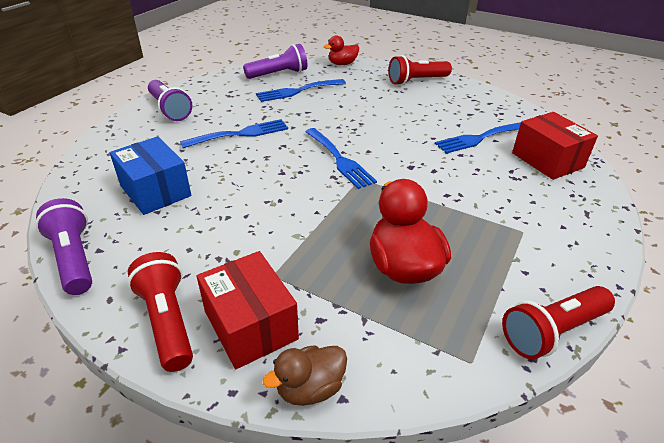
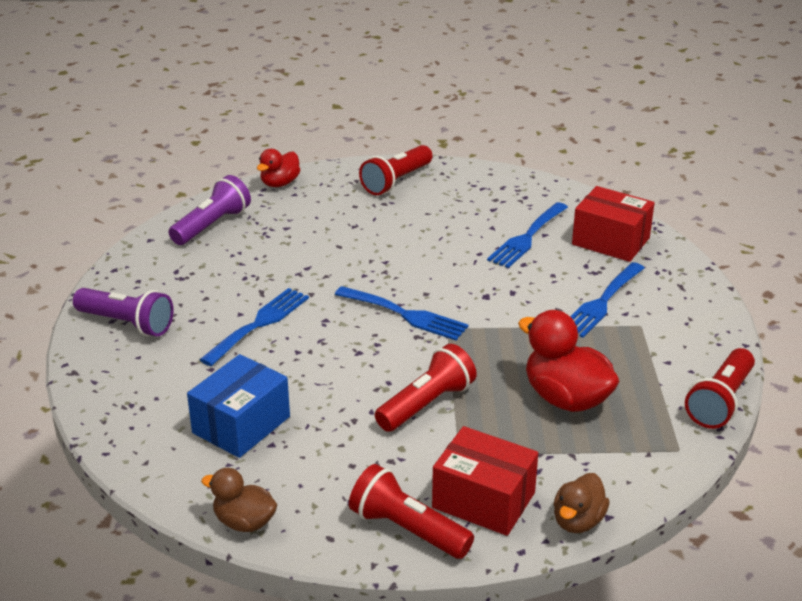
camera: 30 degrees left, 5 degrees down
purple flashlight [35,198,92,295] -> brown duck [201,468,277,532]
blue box [110,136,191,215] -> blue box turned 75 degrees counterclockwise [187,354,290,458]
blue fork [256,79,346,102] -> blue fork moved to [570,262,644,338]
none -> red flashlight [375,344,477,432]

